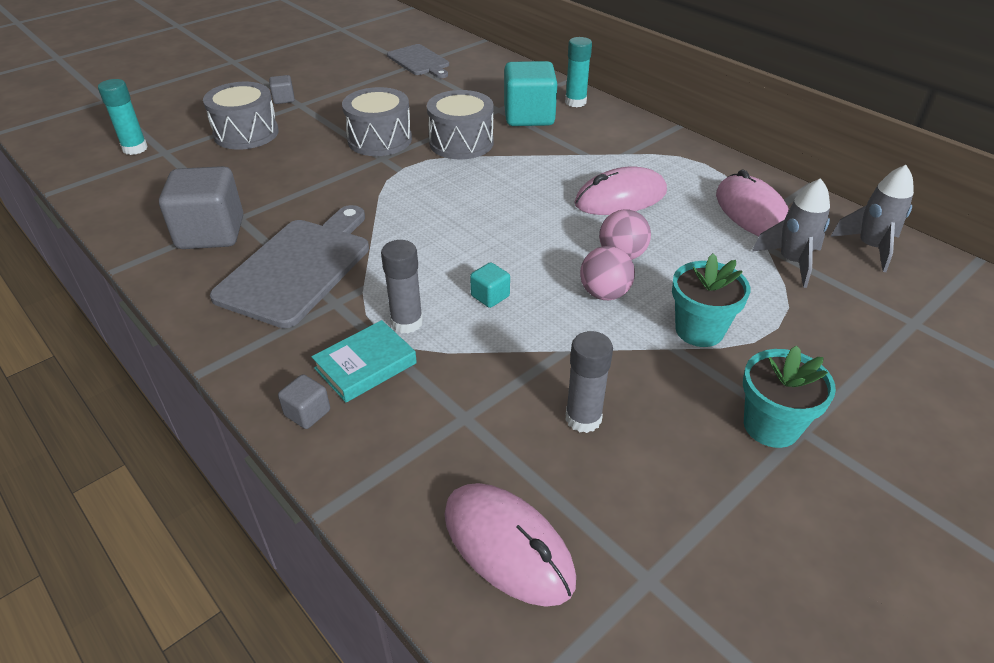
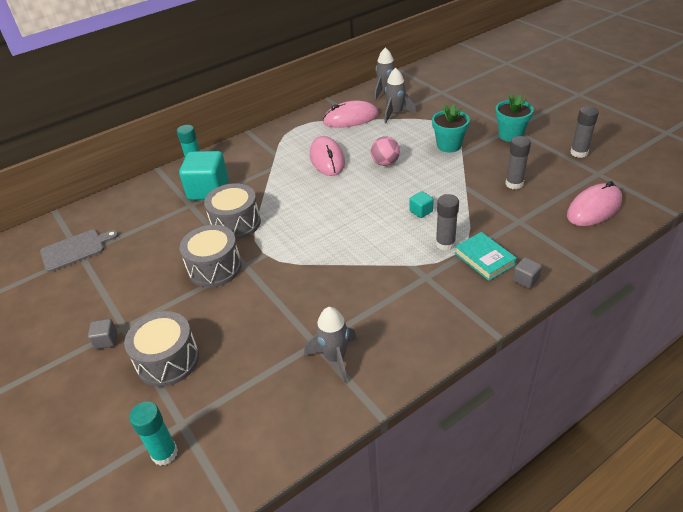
camera: 80 degrees left, 0 degrees up
grey cube [159,166,243,249] -> grey rocket [304,307,357,383]
grey cutting board [210,205,369,328] -> none
pink ball [580,246,635,300] -> none
none -> grey glue stick [570,106,599,158]

